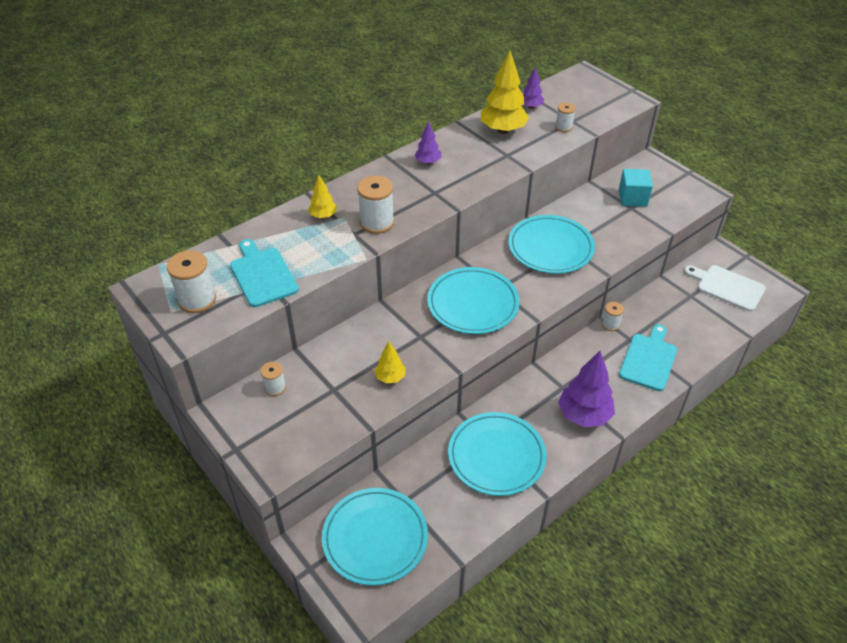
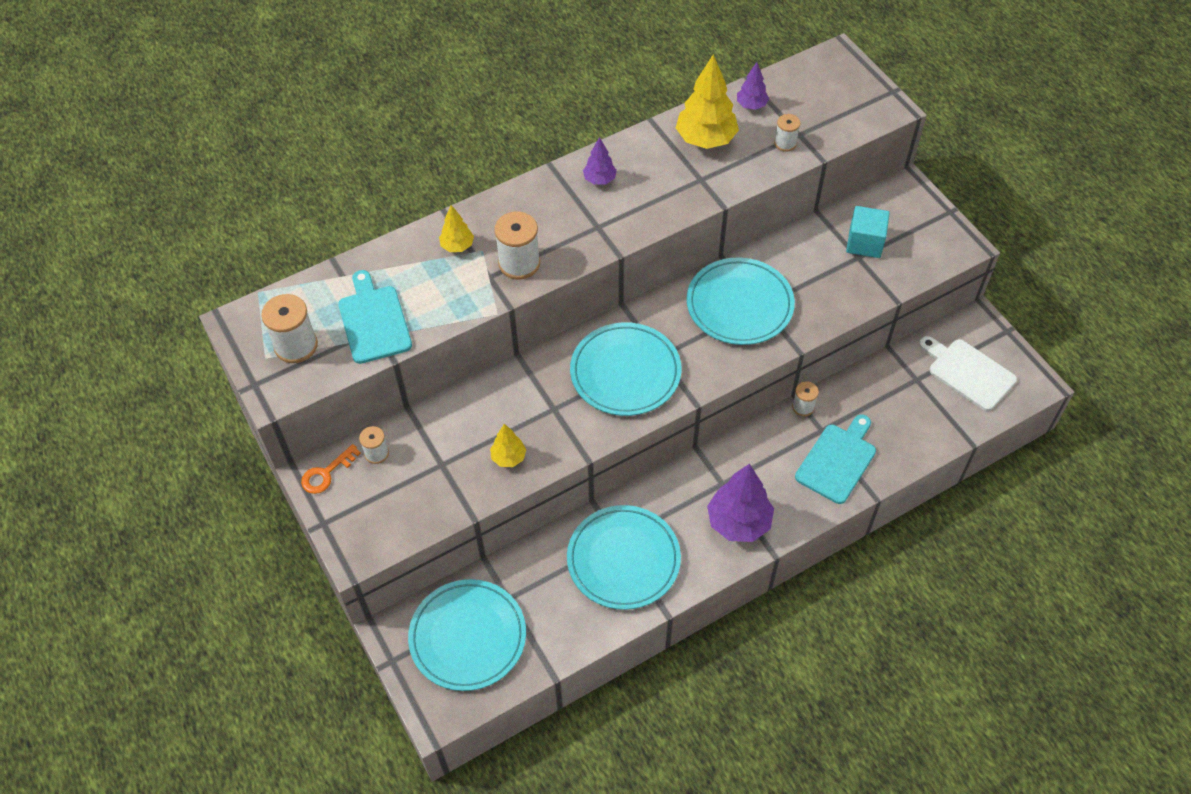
camera: 10 degrees right, 10 degrees up
none -> orange key [301,444,361,494]

